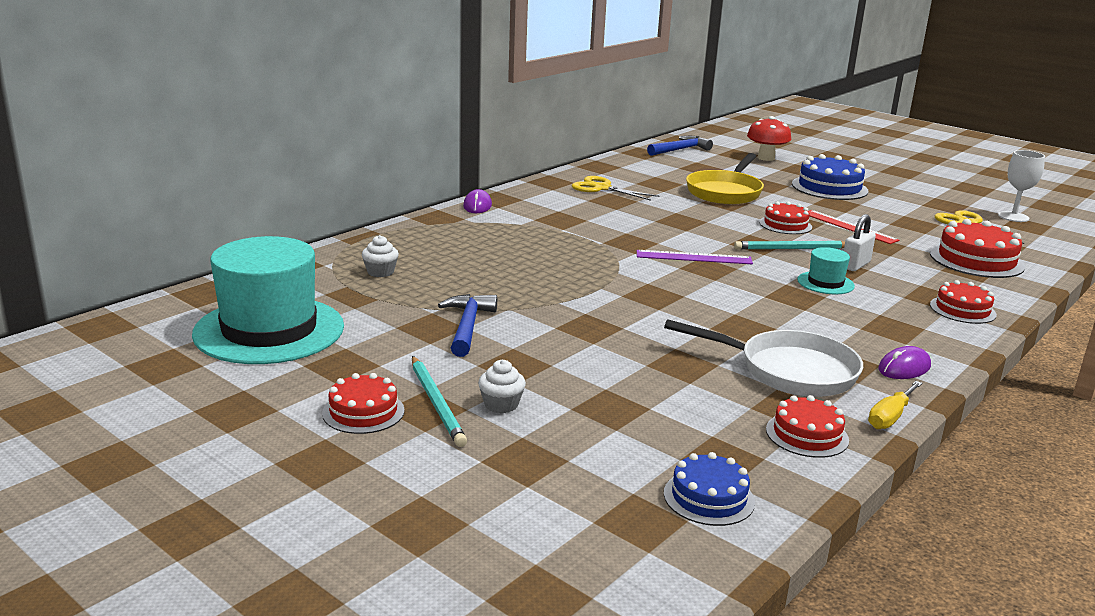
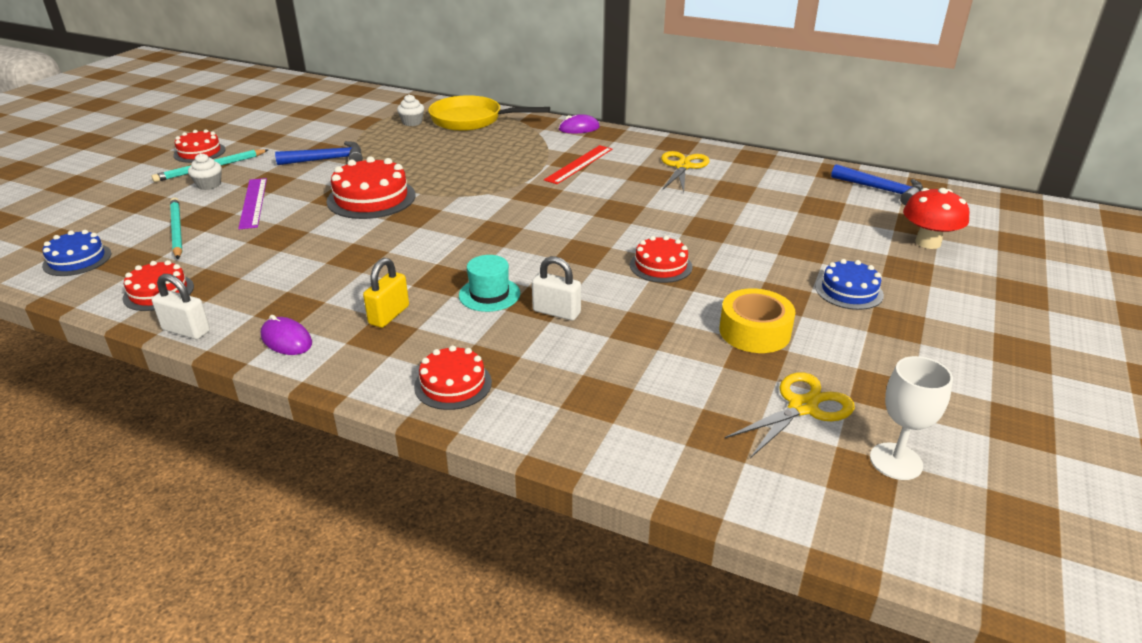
camera: 75 degrees right, 10 degrees up
turquoise hat [192,236,344,364] -> none
purple ruler [637,250,753,264] -> purple ruler moved to [238,178,267,229]
white pan [664,319,863,397] -> none
yellow pan [686,153,764,204] -> yellow pan moved to [428,95,550,131]
turquoise pencil [734,241,845,250] -> turquoise pencil moved to [170,198,182,259]
blue cake [792,154,868,200] -> blue cake [815,259,884,310], size x0.62
red ruler [809,210,900,244] -> red ruler moved to [544,145,612,184]
yellow screwdriver [868,381,922,429] -> white padlock [152,274,210,339]
red cake [930,219,1025,278] -> red cake moved to [327,156,416,219]
none -> yellow padlock [363,258,409,328]
none -> yellow tape [719,288,795,353]

